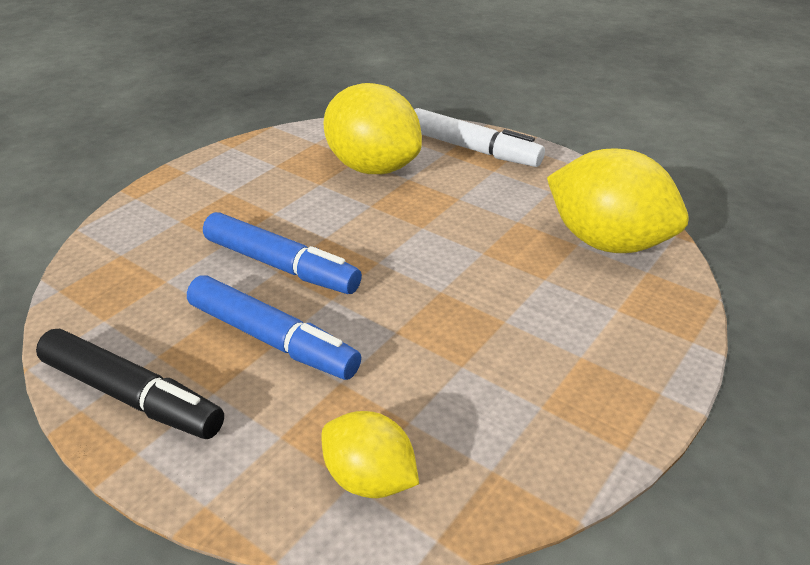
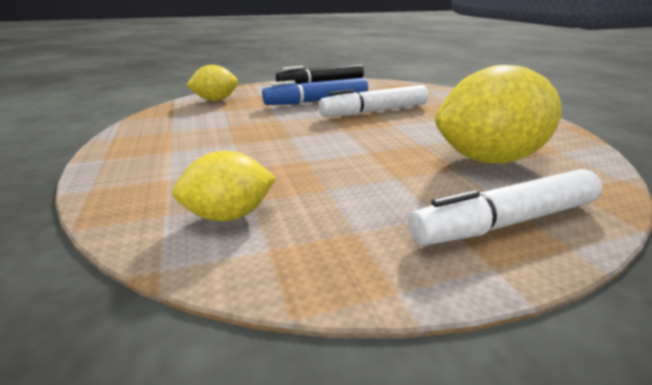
camera: 125 degrees right, 10 degrees down
blue marker [203,212,362,294] -> white marker [319,85,428,117]
yellow lemon [547,148,689,253] -> yellow lemon [172,151,276,221], size x0.56

